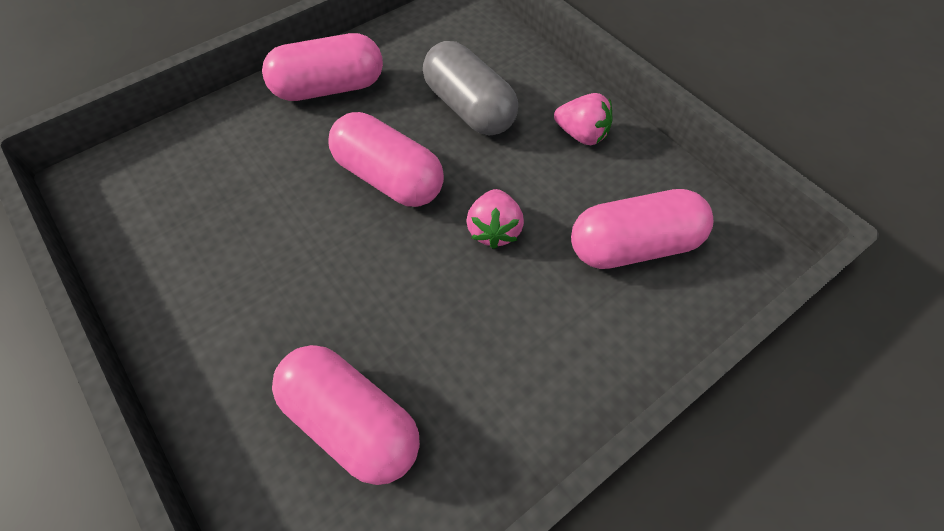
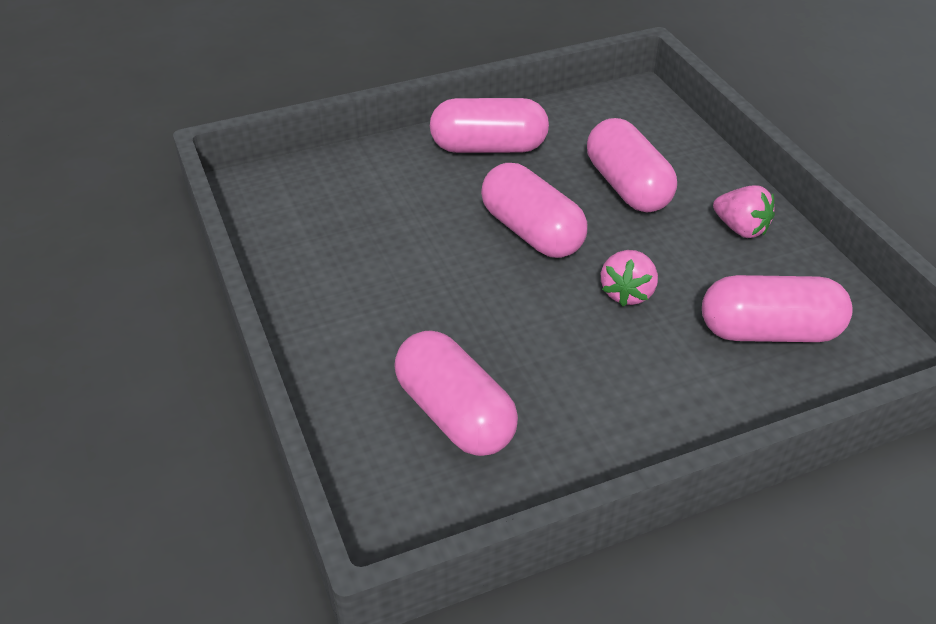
camera: 15 degrees right, 15 degrees down
grey capsule [423,41,518,135] -> pink capsule [587,118,677,213]

